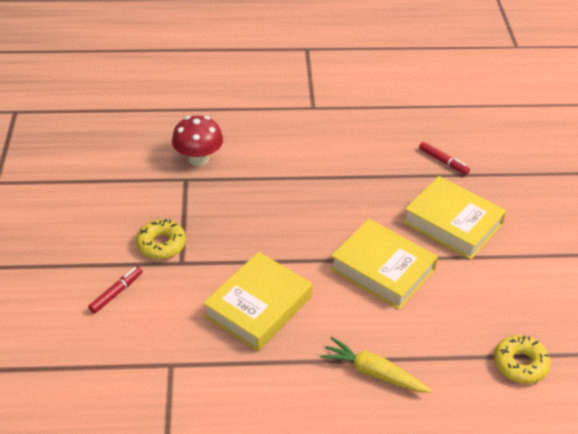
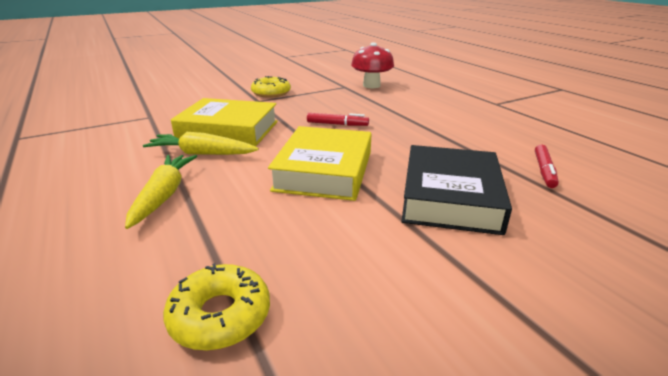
camera: 65 degrees right, 15 degrees down
red marker [88,266,142,314] -> red marker moved to [307,113,369,126]
yellow book [403,176,506,260] -> black book [401,145,512,235]
none -> yellow carrot [143,132,259,155]

